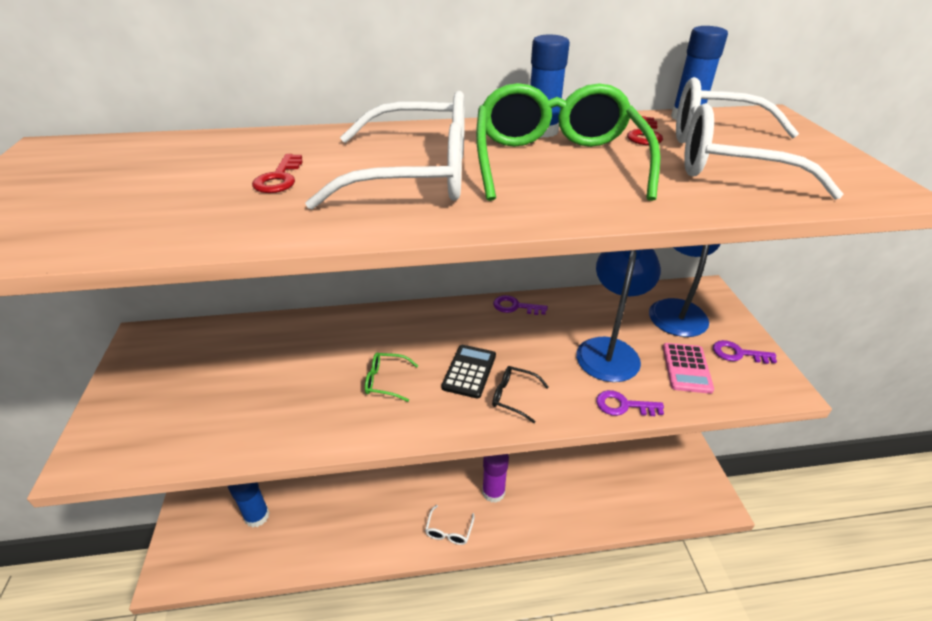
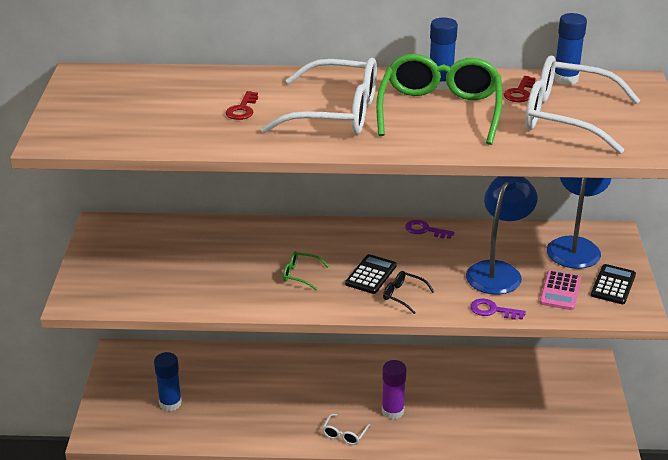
camera: 10 degrees right, 5 degrees down
purple key [713,340,777,364] -> black calculator [591,264,636,304]

